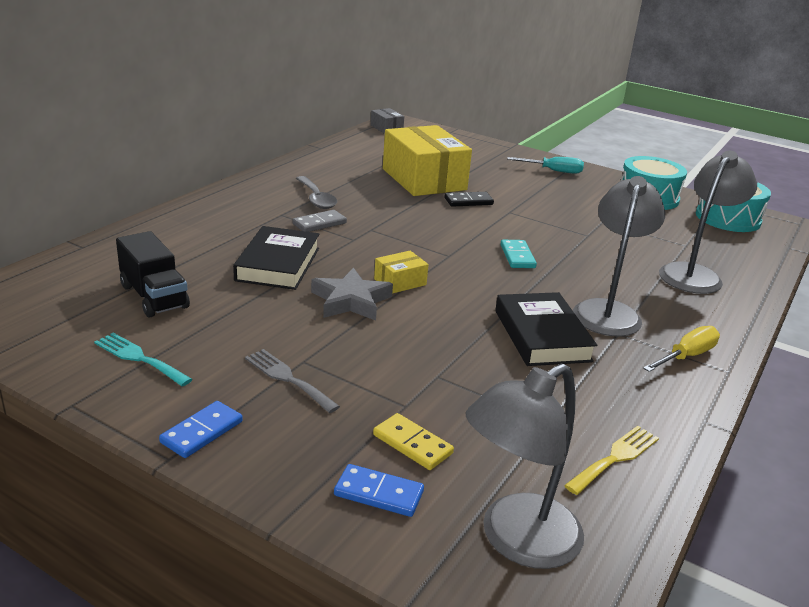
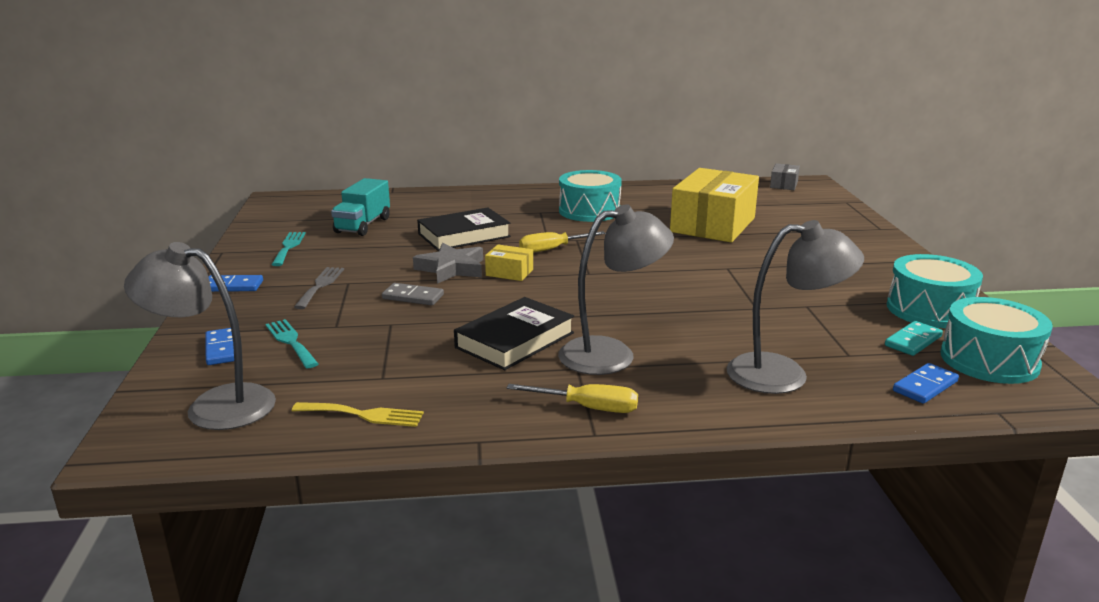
camera: 55 degrees right, 5 degrees down
black truck [116,231,190,318] -> turquoise truck [331,178,390,236]
grey domino [292,210,347,232] -> grey domino moved to [382,283,444,305]
grey spoon [296,176,337,209] -> turquoise drum [559,170,622,222]
yellow domino [373,413,454,470] -> turquoise fork [265,319,318,368]
black domino [444,192,494,207] -> none
turquoise domino [501,240,537,268] -> turquoise domino moved to [885,321,943,356]
turquoise screwdriver [507,157,584,174] -> none
none -> yellow screwdriver [519,231,606,253]
none -> blue domino [893,363,959,404]

